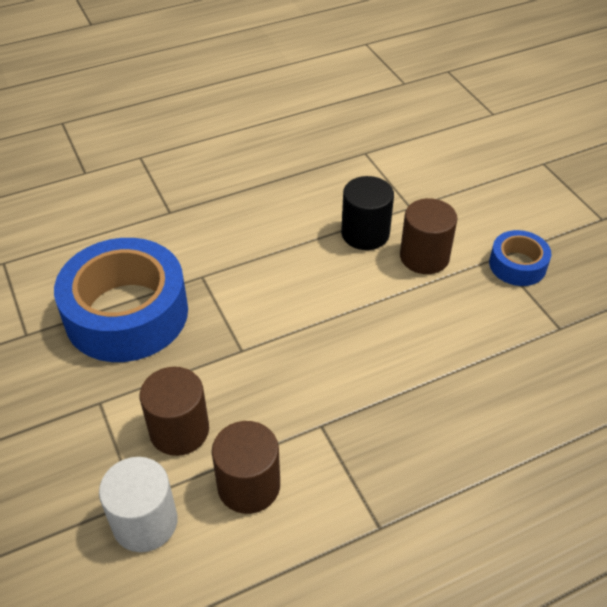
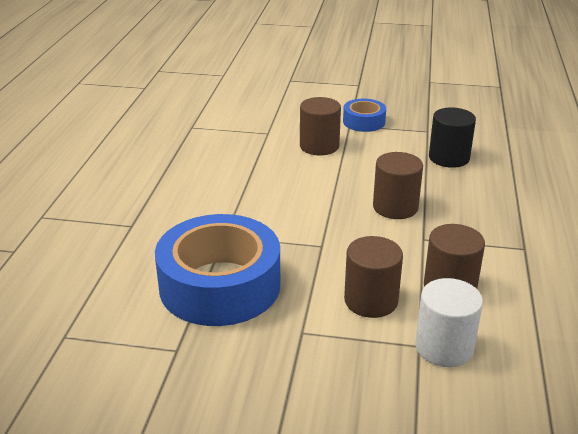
camera: 55 degrees left, 15 degrees down
black cylinder [341,176,394,250] -> black cylinder moved to [429,108,476,168]
none -> brown cylinder [373,152,423,219]

